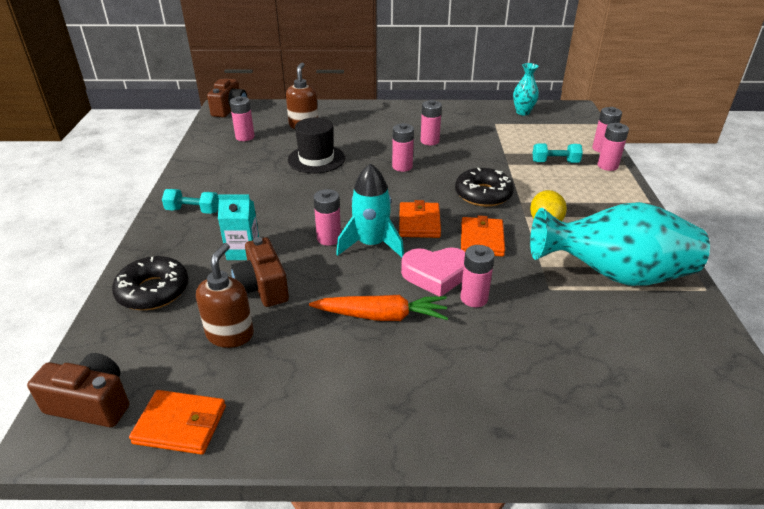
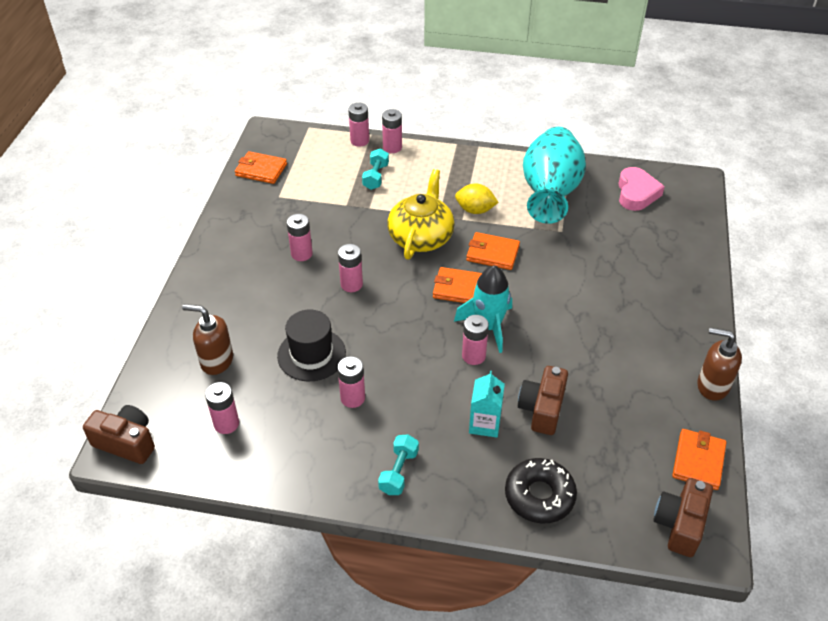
camera: 80 degrees left, 10 degrees up
brown soap dispenser [196,243,254,348] -> brown soap dispenser moved to [697,328,742,401]
brown camera [231,237,289,307] -> brown camera turned 120 degrees clockwise [518,366,568,435]
orange carrot [309,295,448,321] -> none
pink heart [401,248,465,296] -> pink heart moved to [618,167,665,211]
black donut [455,168,514,207] -> yellow teapot [387,169,455,260]
pink battery [460,245,495,307] -> pink battery moved to [337,356,365,408]
turquoise vase [513,63,539,115] -> orange wallet [235,151,287,184]

